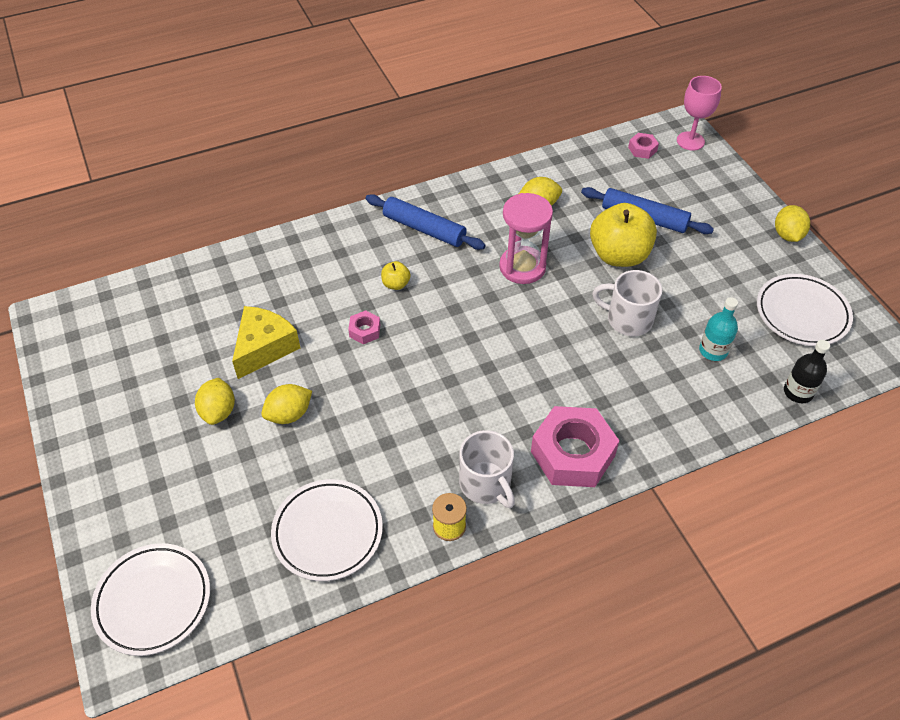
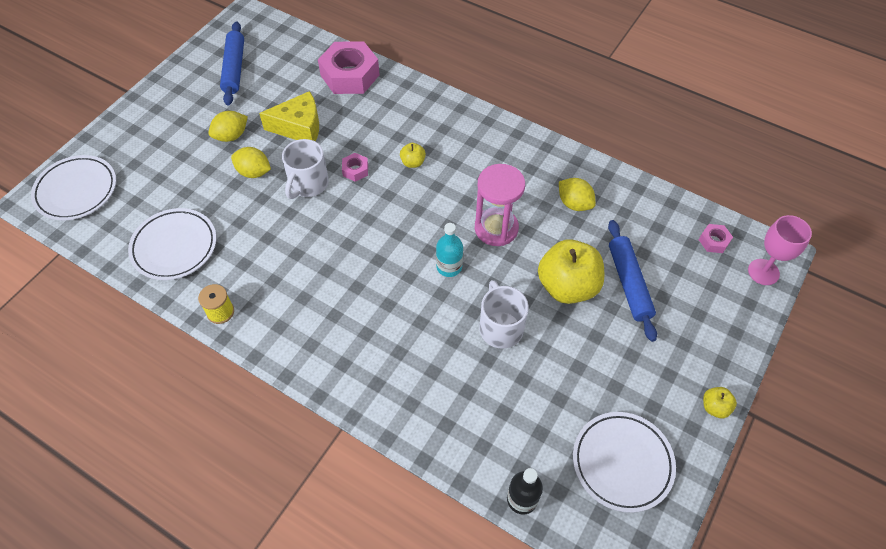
camera: 55 degrees right, 5 degrees up
blue rolling pin [366,194,486,250] -> blue rolling pin moved to [220,22,244,105]
white mug [459,430,515,508] -> white mug moved to [282,139,329,199]
pink nut [531,406,619,487] -> pink nut moved to [318,41,380,94]
turquoise bottle [699,297,738,361] -> turquoise bottle moved to [436,223,463,277]
yellow lemon [775,205,810,242] -> yellow apple [703,387,737,418]

